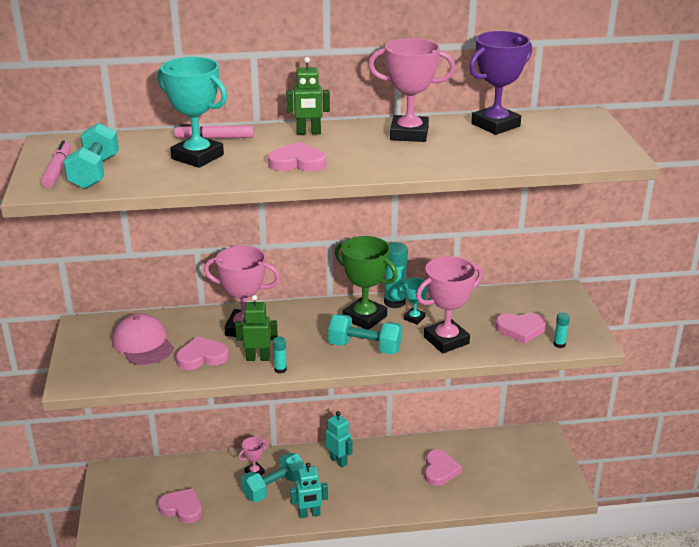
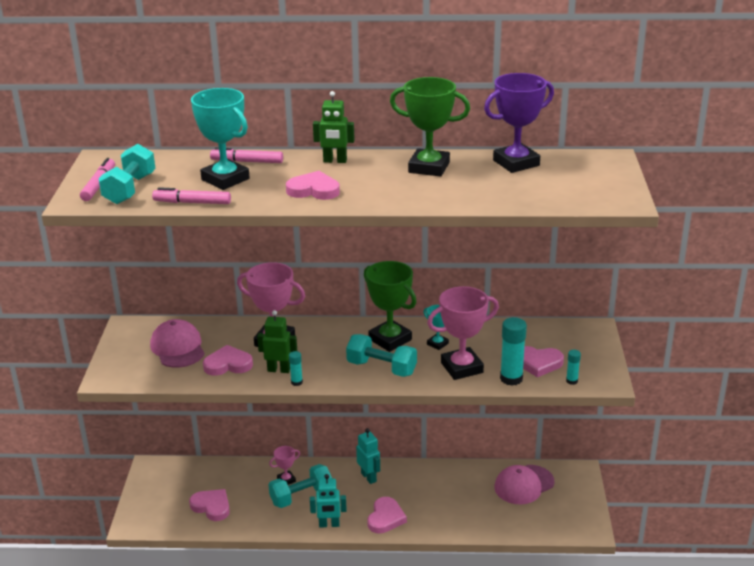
camera: 10 degrees right, 0 degrees up
pink trophy [368,38,455,142] -> green trophy [390,77,470,177]
turquoise glue stick [384,242,408,308] -> turquoise glue stick moved to [500,317,527,386]
pink heart [424,450,462,486] -> pink heart moved to [367,497,407,534]
none -> pink marker [152,187,231,204]
none -> pink cap [494,465,554,504]

